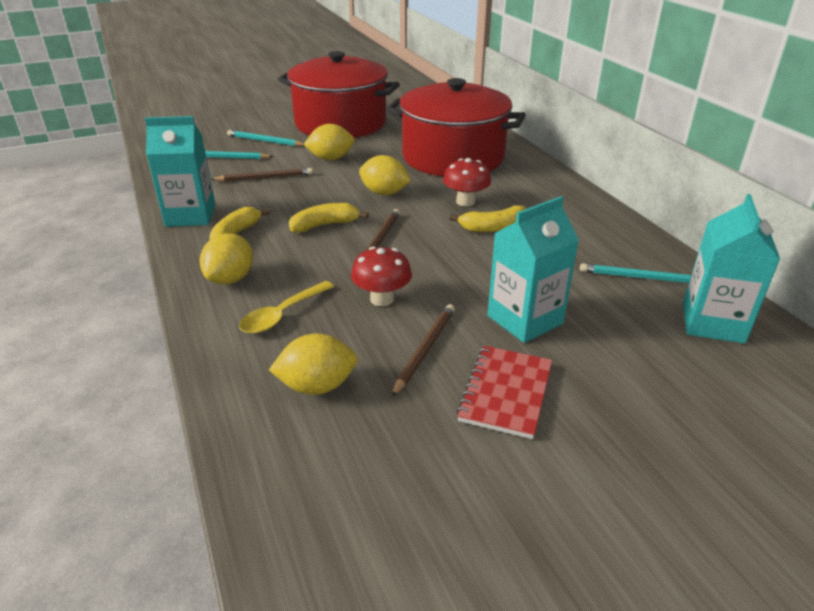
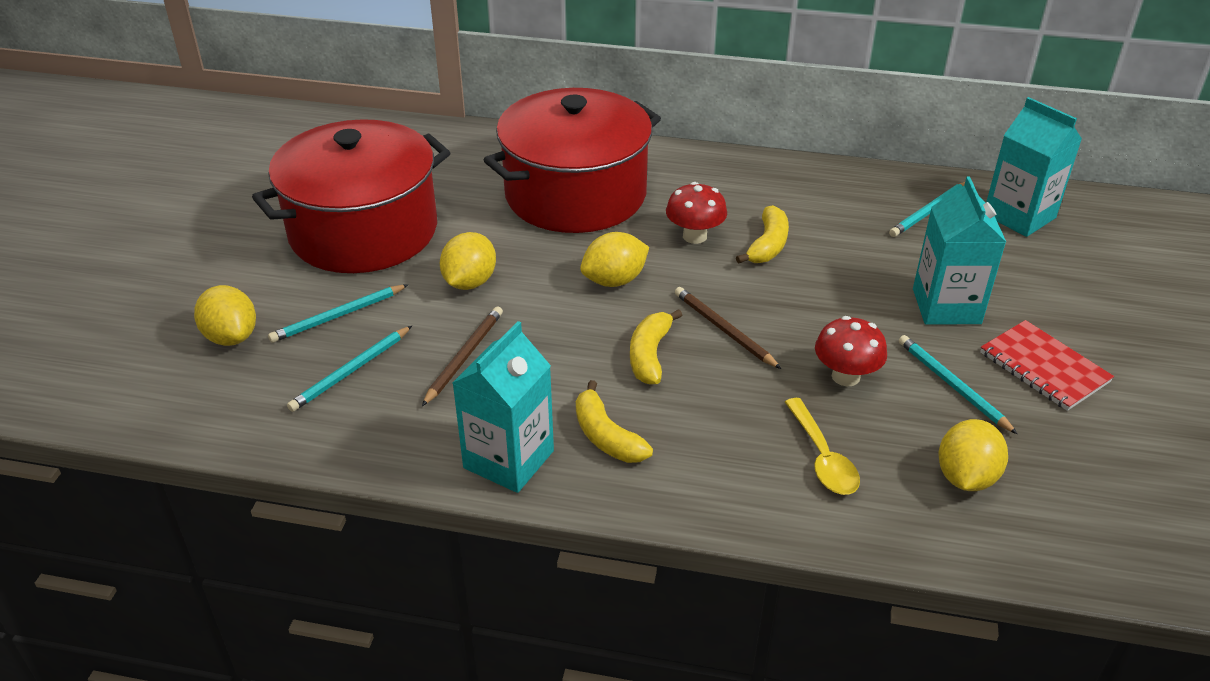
camera: 55 degrees left, 5 degrees up
yellow lemon [200,233,253,285] -> yellow lemon moved to [194,285,256,346]
brown pencil [392,304,455,397] -> turquoise pencil [899,335,1017,434]

